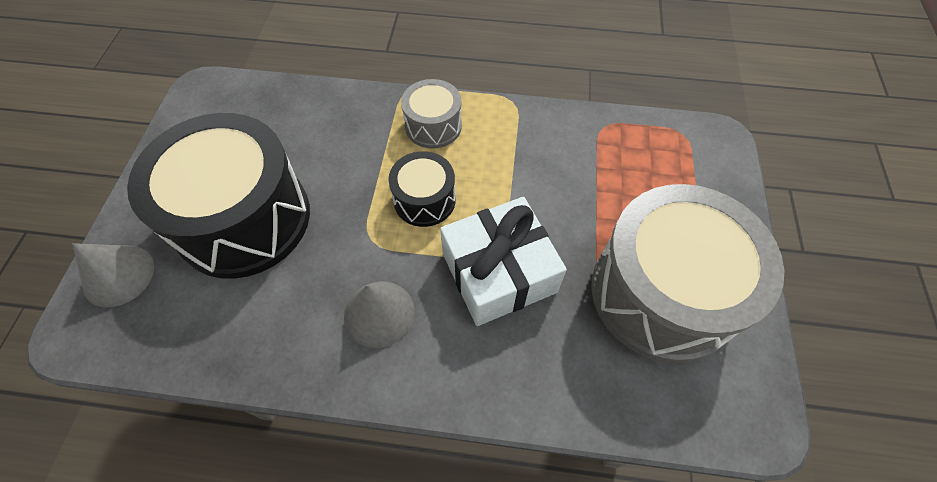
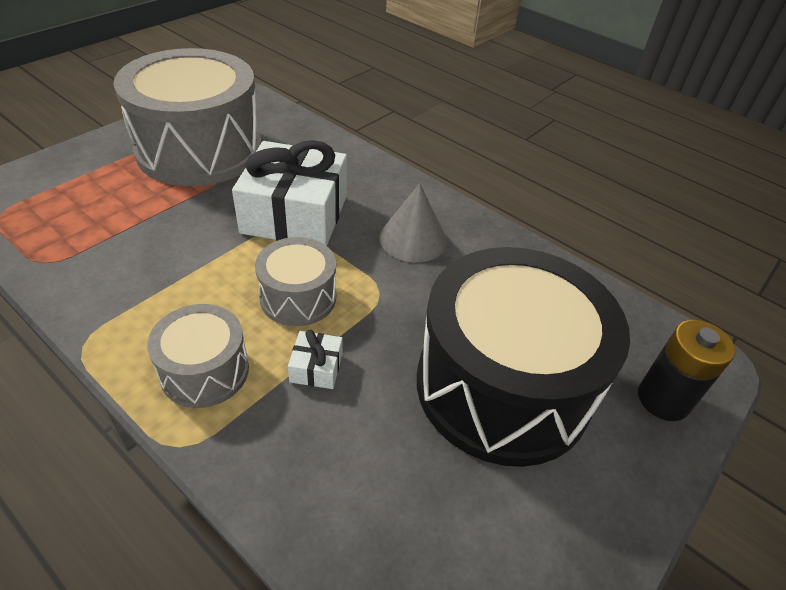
camera: 150 degrees left, 15 degrees down
grey cone [72,243,154,307] -> black battery [638,320,735,421]
black drum [389,151,456,227] -> grey drum [255,237,336,326]
none -> white gift [288,330,343,389]

